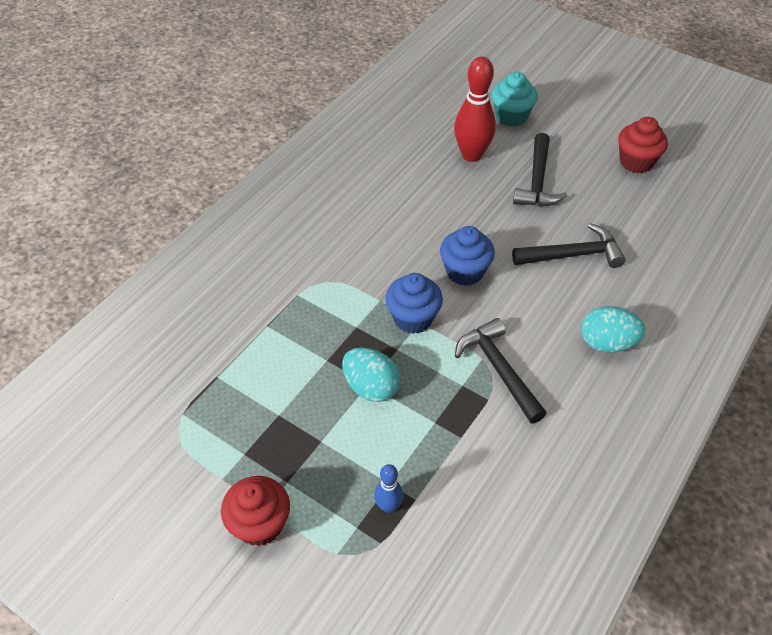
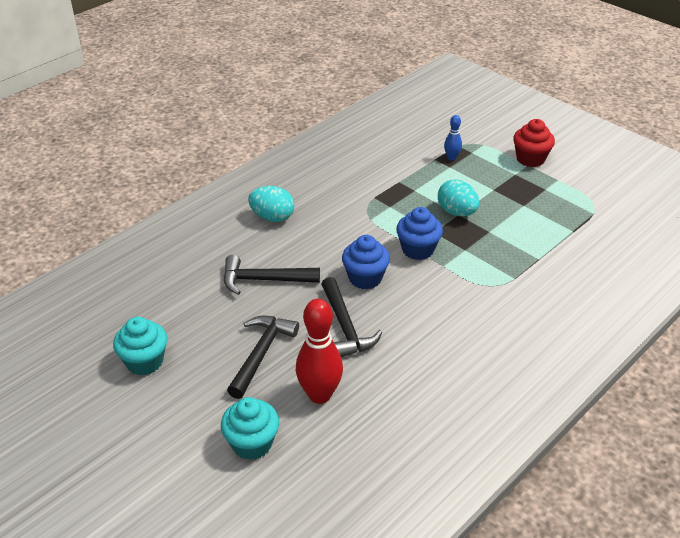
camera: 170 degrees left, 10 degrees down
black hammer [455,318,547,423] -> black hammer moved to [321,277,382,357]
red cupcake [618,117,668,173] -> turquoise cupcake [113,317,167,375]

